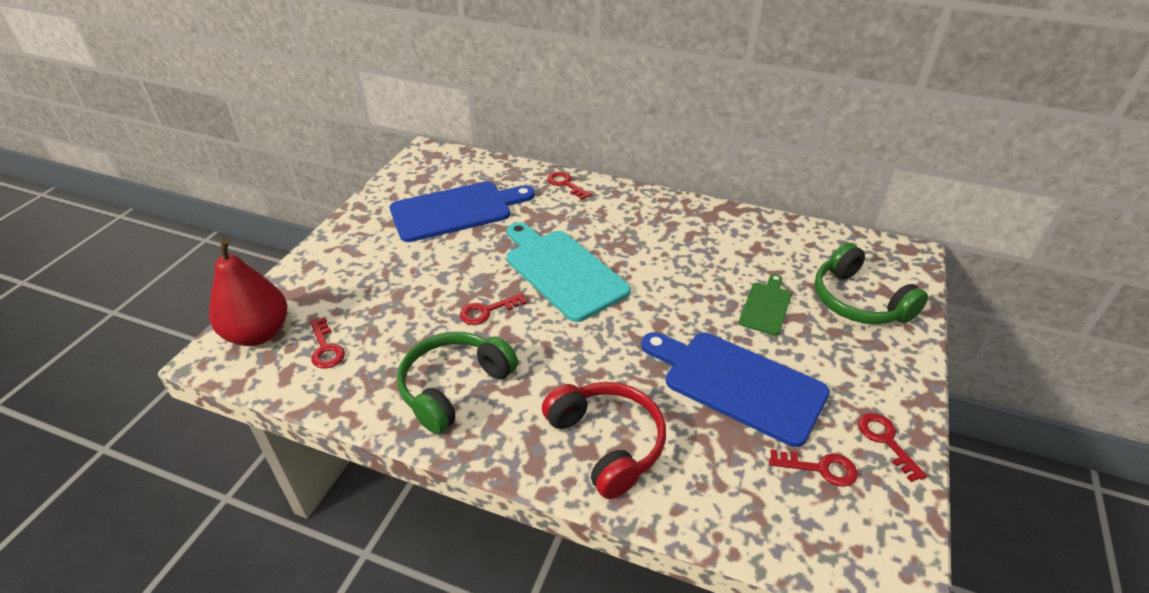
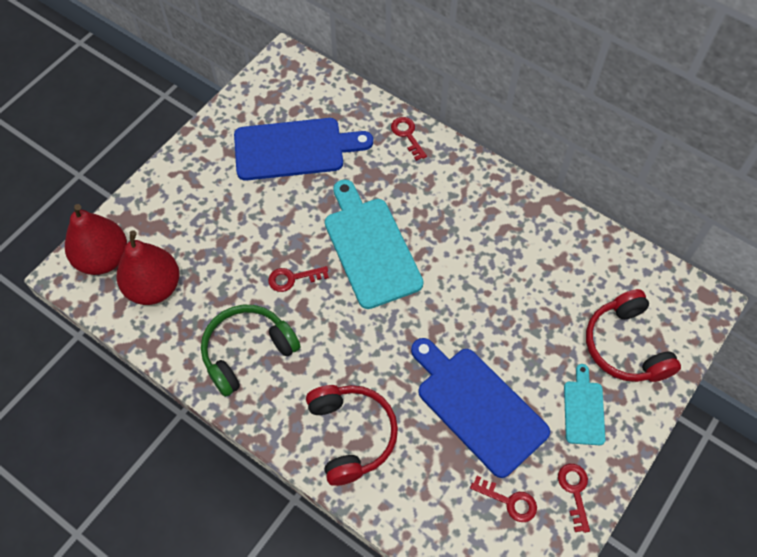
camera: 15 degrees right, 20 degrees up
red key [310,317,345,368] -> red pear [116,231,179,305]
green cutting board [739,274,792,335] -> none
green headphones [815,243,928,324] -> red headphones [586,289,681,382]
none -> turquoise cutting board [564,364,605,445]

